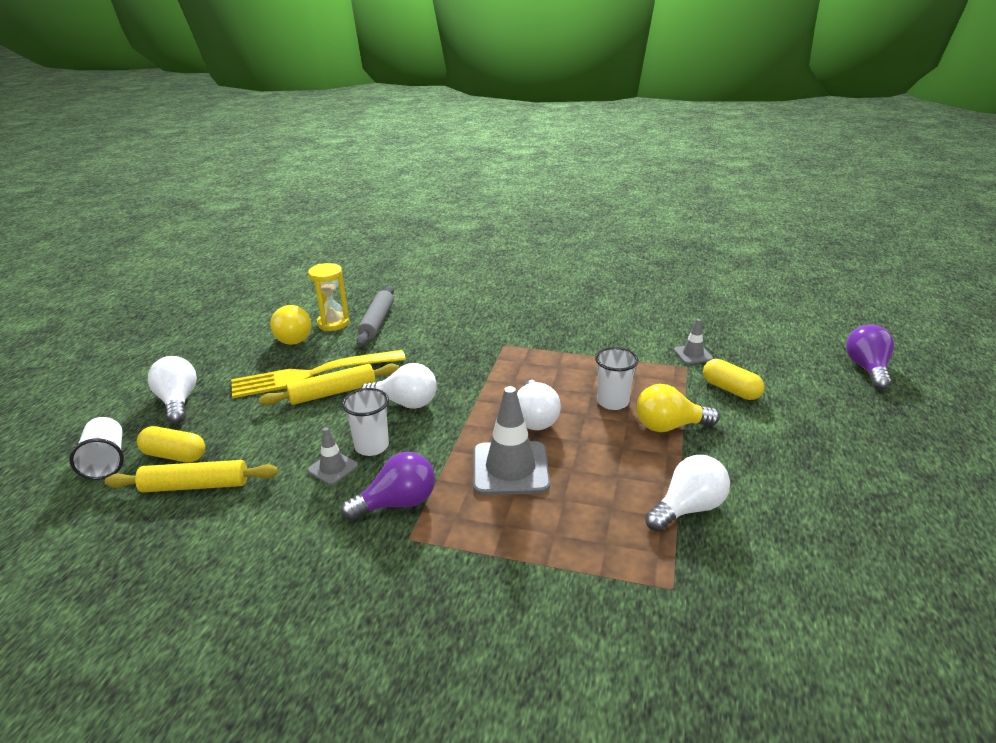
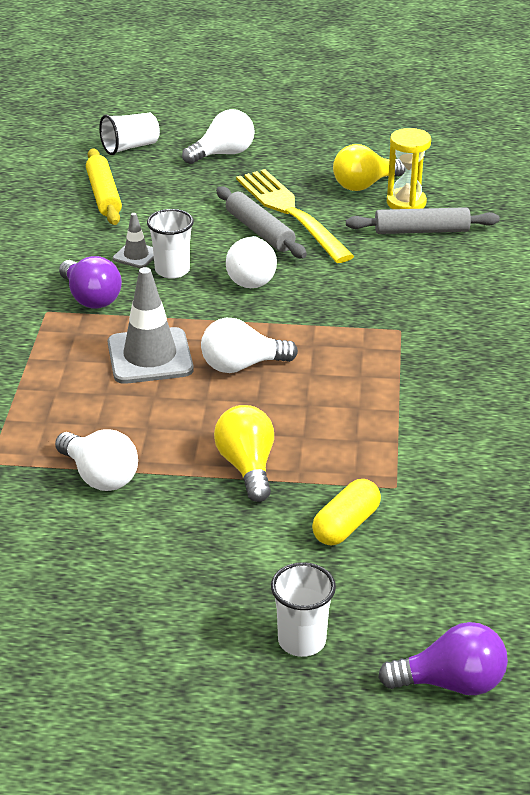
camera: 80 degrees right, 5 degrees up
yellow capsule [137,426,205,463] -> none
yellow rolling pin [259,364,399,406] -> grey rolling pin [216,186,307,258]
white cup [595,347,639,410] -> white cup moved to [271,562,336,657]
grey traffic cone [674,319,713,364] -> none

